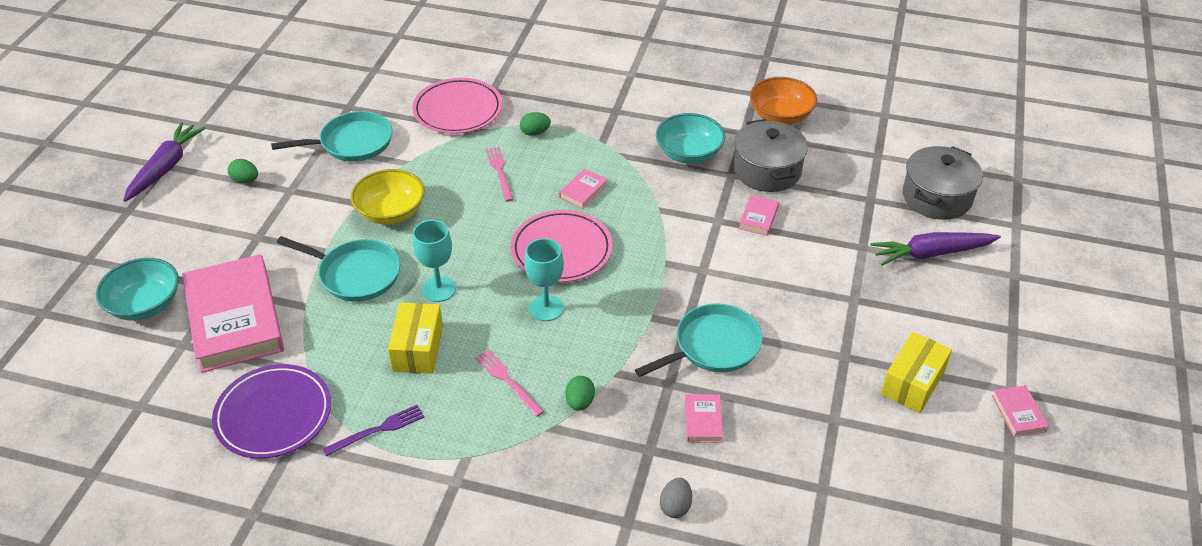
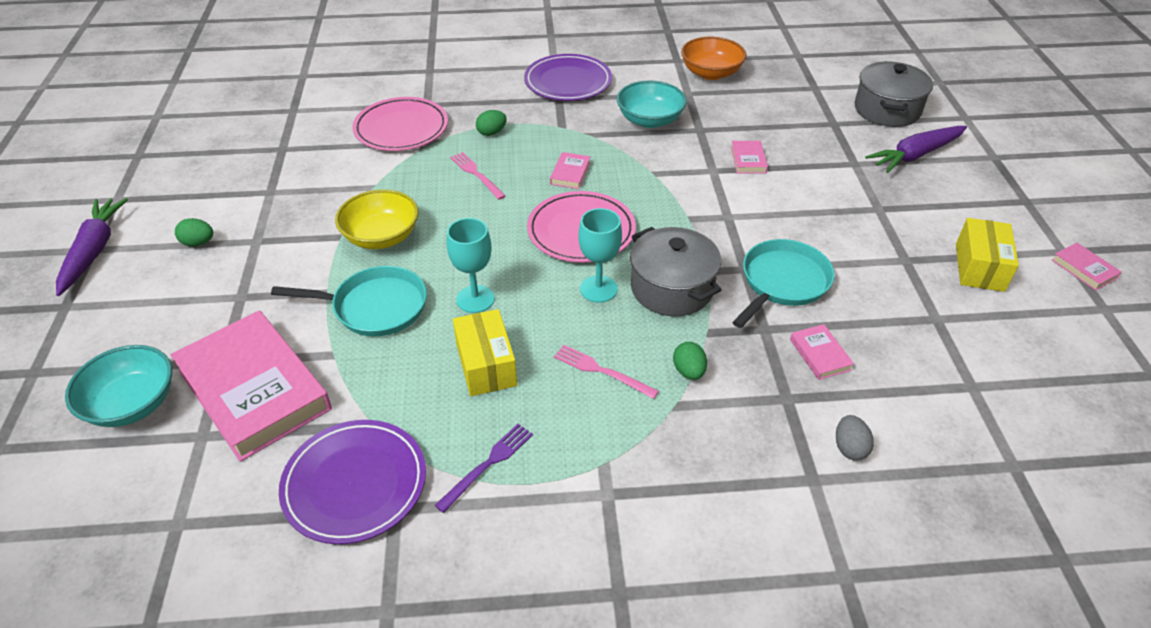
camera: 20 degrees left, 0 degrees up
turquoise pan [271,111,393,162] -> none
grey pot [734,119,808,192] -> grey pot moved to [630,227,721,316]
none -> purple plate [524,54,612,101]

